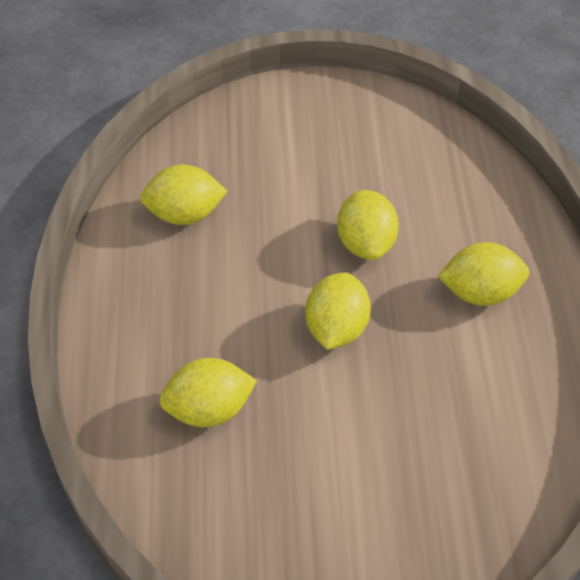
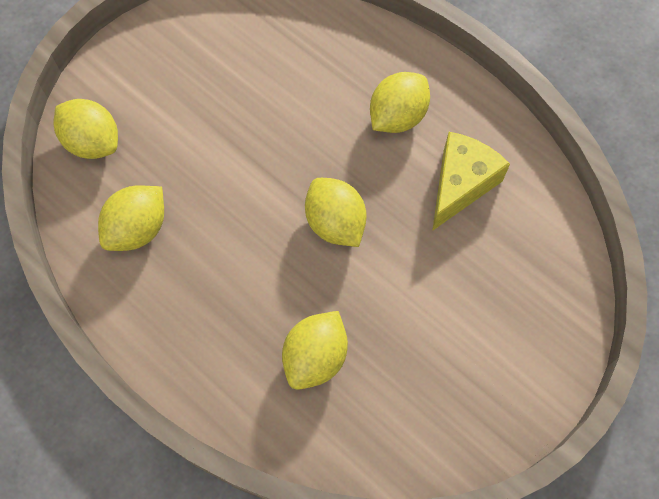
camera: 45 degrees left, 15 degrees up
yellow lemon [337,190,399,260] -> yellow lemon moved to [53,99,118,159]
none -> yellow cheese [432,132,510,231]

